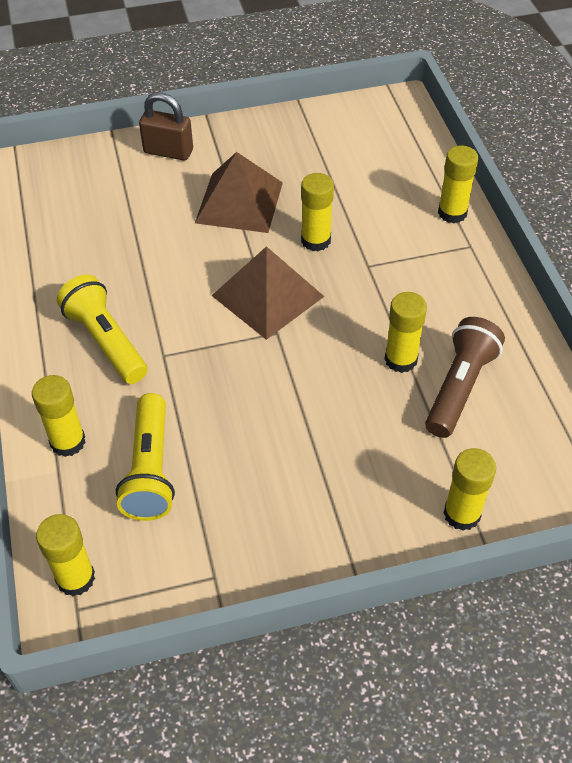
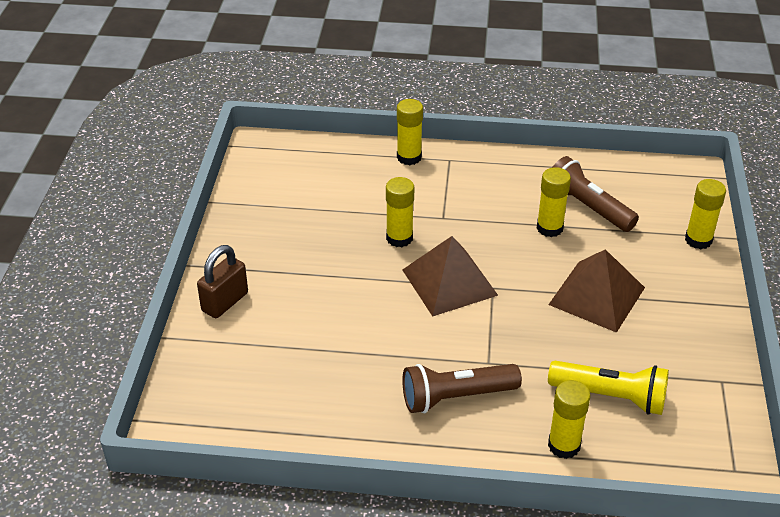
camera: 70 degrees left, 10 degrees down
yellow glue stick [36,514,95,596] -> none
yellow flashlight [57,275,148,384] -> brown flashlight [402,364,522,413]
brown pyramid [195,152,283,233] -> brown pyramid moved to [548,249,645,333]

